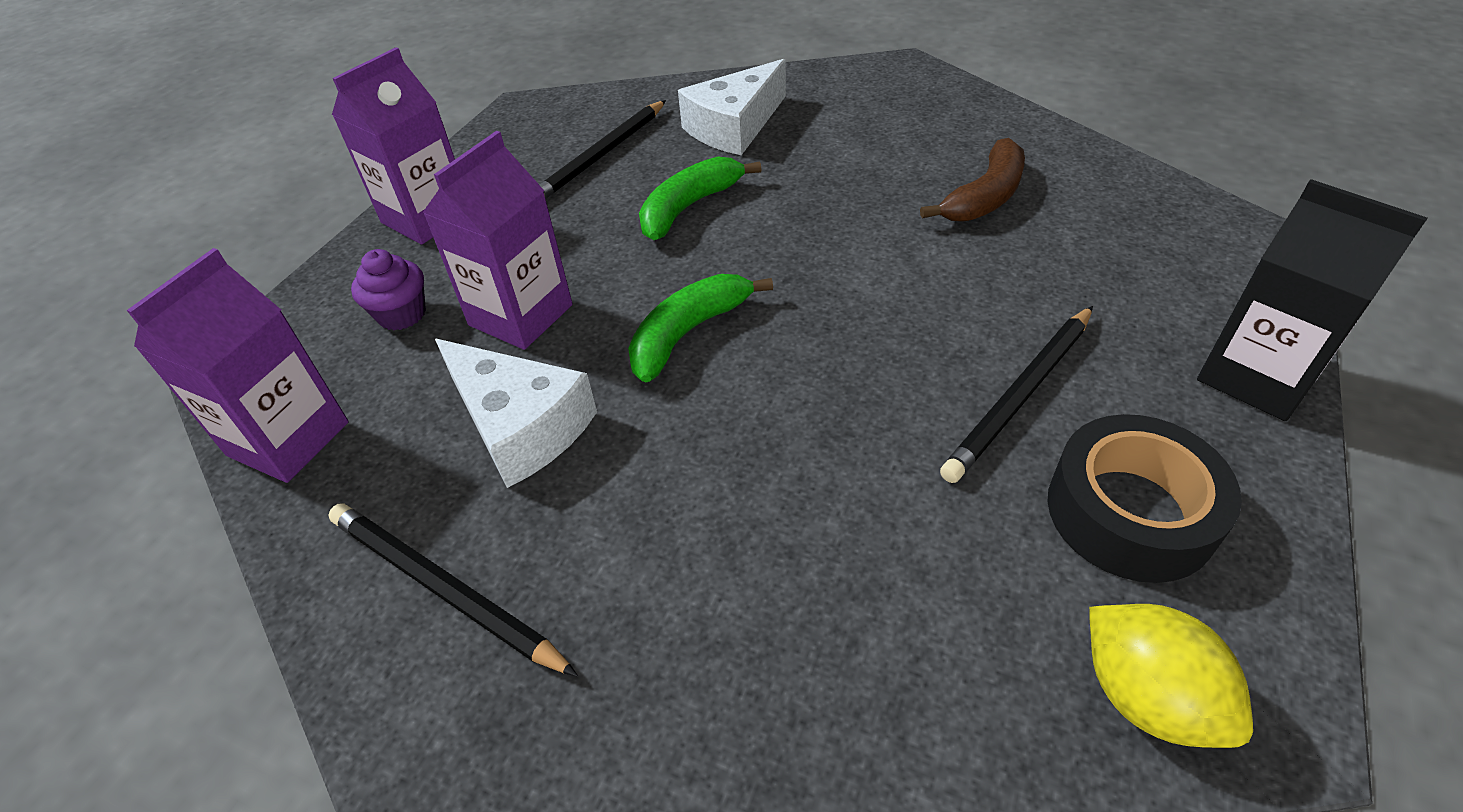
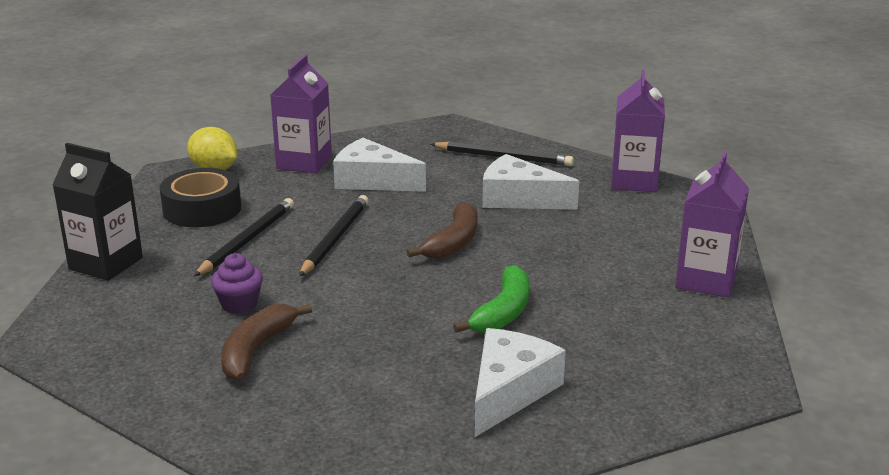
camera: 160 degrees right, 20 degrees down
purple cupcake [351,249,426,330] -> purple cupcake moved to [211,253,263,314]
purple carton [422,131,573,350] -> purple carton moved to [270,55,332,173]
black pencil [539,100,666,199] -> black pencil moved to [299,195,369,277]
green banana [628,274,773,383] -> brown banana [406,202,478,259]
none -> white cheese [333,138,426,192]

